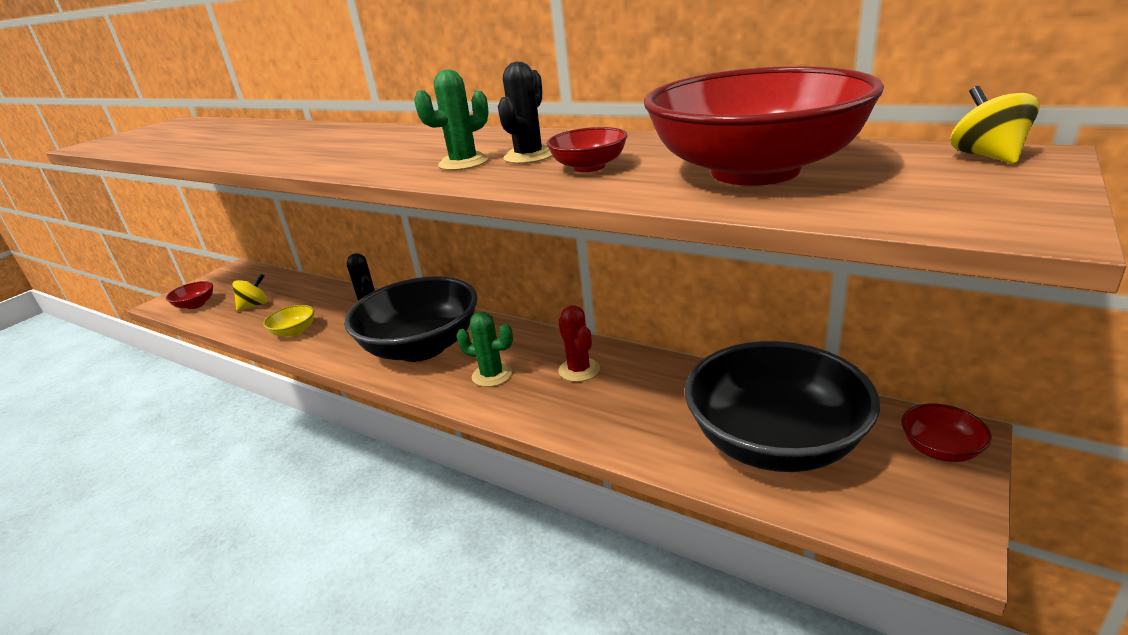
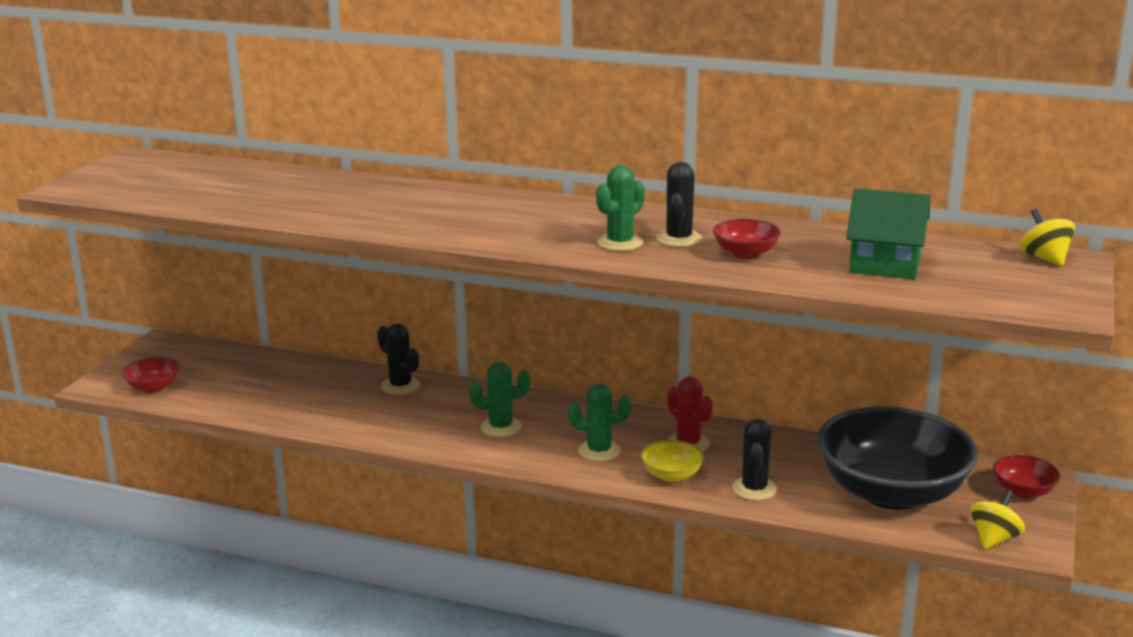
camera: 15 degrees left, 5 degrees down
yellow spinning top [232,274,268,311] -> yellow spinning top moved to [970,490,1025,549]
yellow bowl [263,305,314,337] -> yellow bowl moved to [641,440,704,482]
black bowl [344,276,478,362] -> green cactus [469,362,530,437]
red bowl [644,66,884,186] -> green house [846,188,931,279]
none -> black cactus [732,419,777,501]

